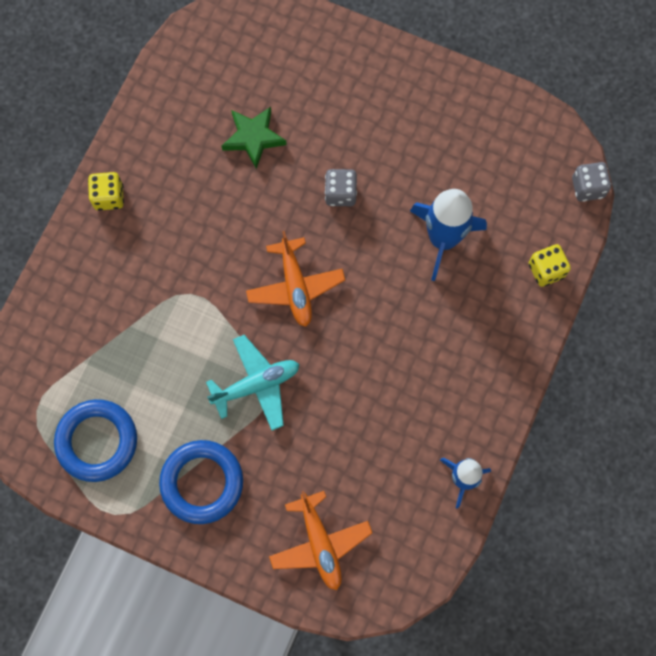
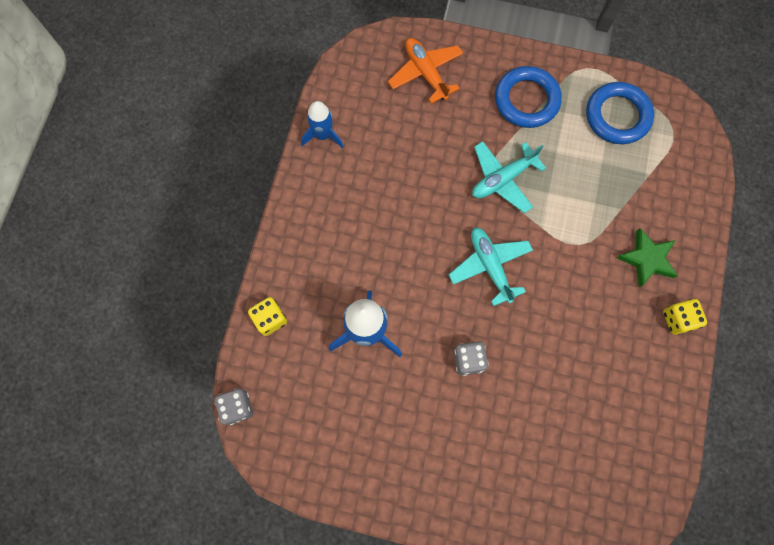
camera: 170 degrees right, 0 degrees up
green star [222,107,287,169] -> green star moved to [617,228,678,287]
orange plane [246,231,345,327] -> turquoise plane [449,228,533,306]

